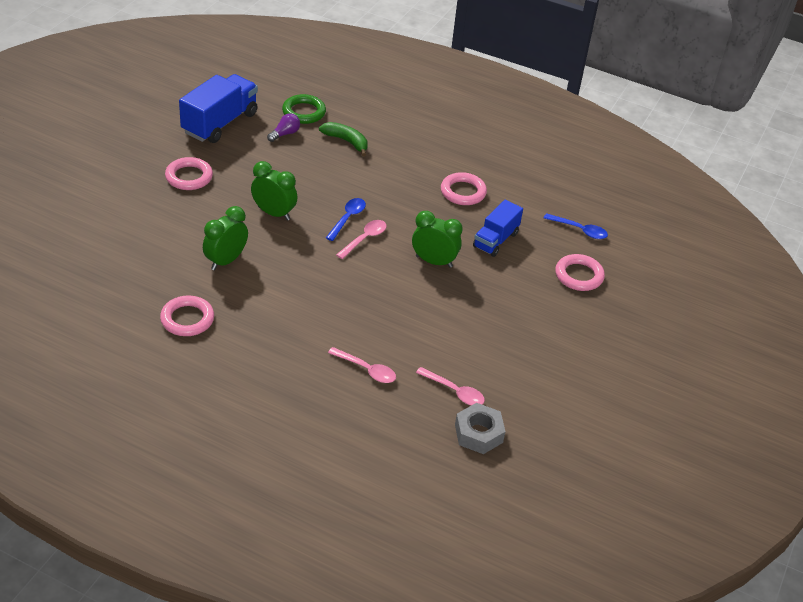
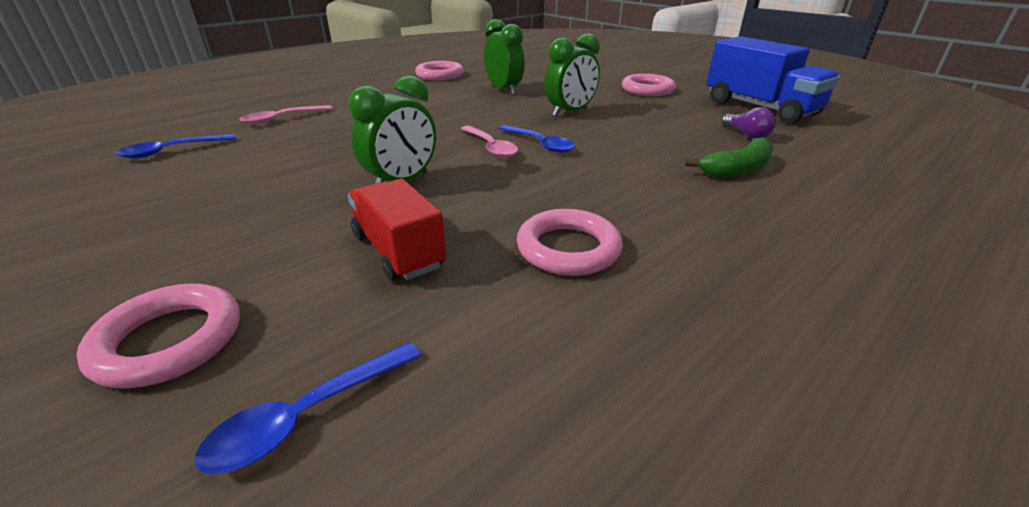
camera: 115 degrees right, 10 degrees down
green ring [282,94,326,124] -> none
pink spoon [416,367,485,405] -> blue spoon [115,134,236,159]
grey nut [455,403,506,454] -> none
blue truck [473,200,523,257] -> red truck [348,179,446,281]

